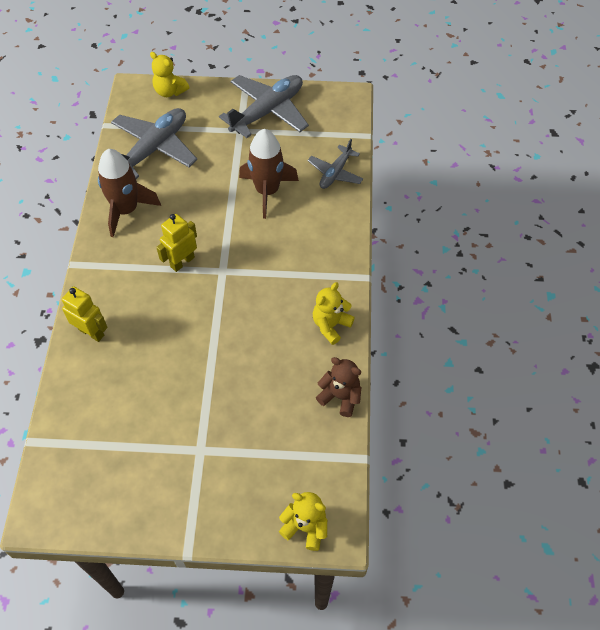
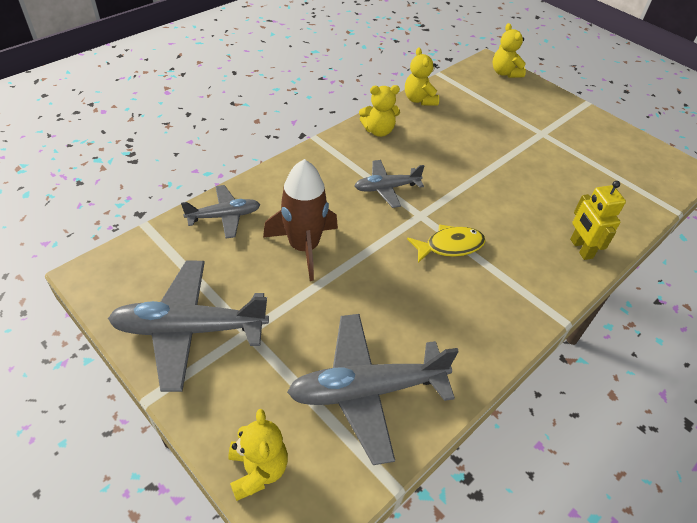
camera: 140 degrees left, 10 degrees down
brown rocket [98,149,161,237] -> none
yellow robot [156,214,197,272] -> yellow fish [407,224,486,263]
brown teddy bear [316,357,361,417] -> yellow teddy bear [405,47,439,106]
none -> grey plane [355,160,424,208]

